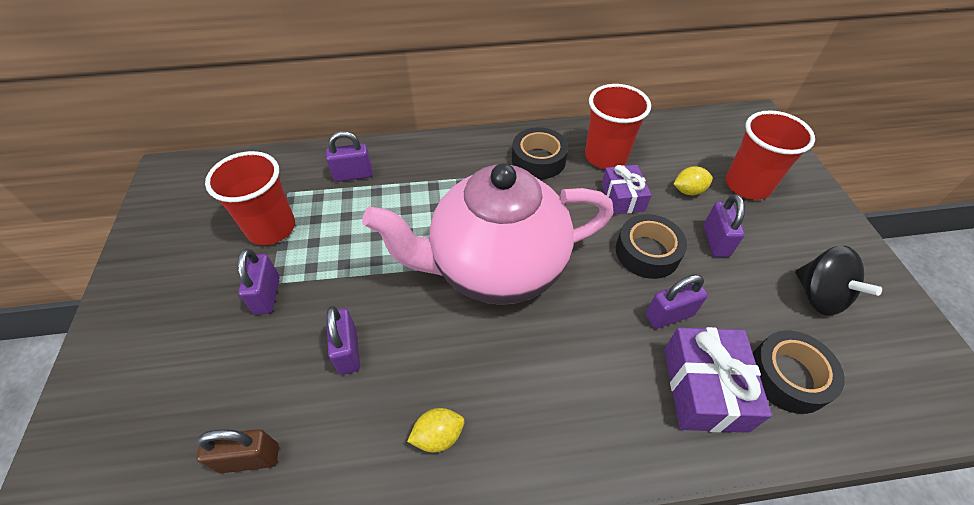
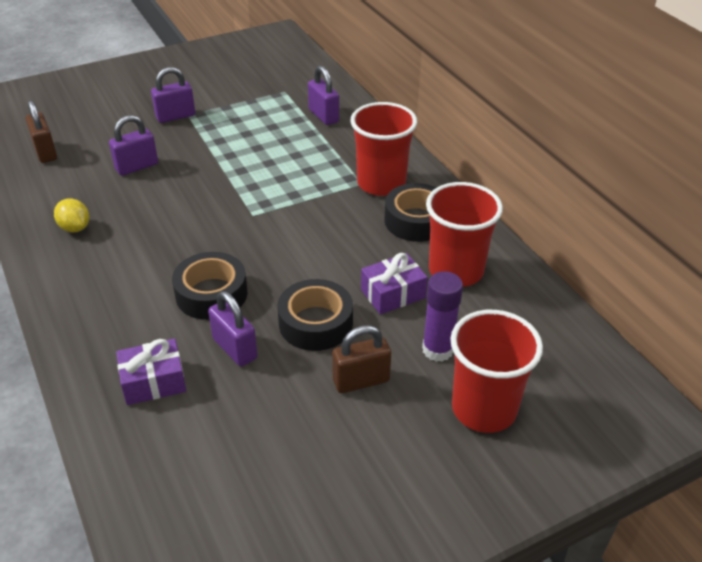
camera: 70 degrees right, 10 degrees down
red cup [205,151,295,245] -> red cup moved to [350,102,417,196]
pink teapot [362,163,614,305] -> none
purple gift [664,327,772,433] -> purple gift [116,338,186,405], size x0.66
yellow lemon [674,166,713,195] -> purple glue stick [422,271,463,362]
purple padlock [704,194,745,257] -> brown padlock [332,325,391,393]
black tape [753,330,845,414] -> black tape moved to [172,252,248,320]
black spinning top [795,246,882,316] -> none

